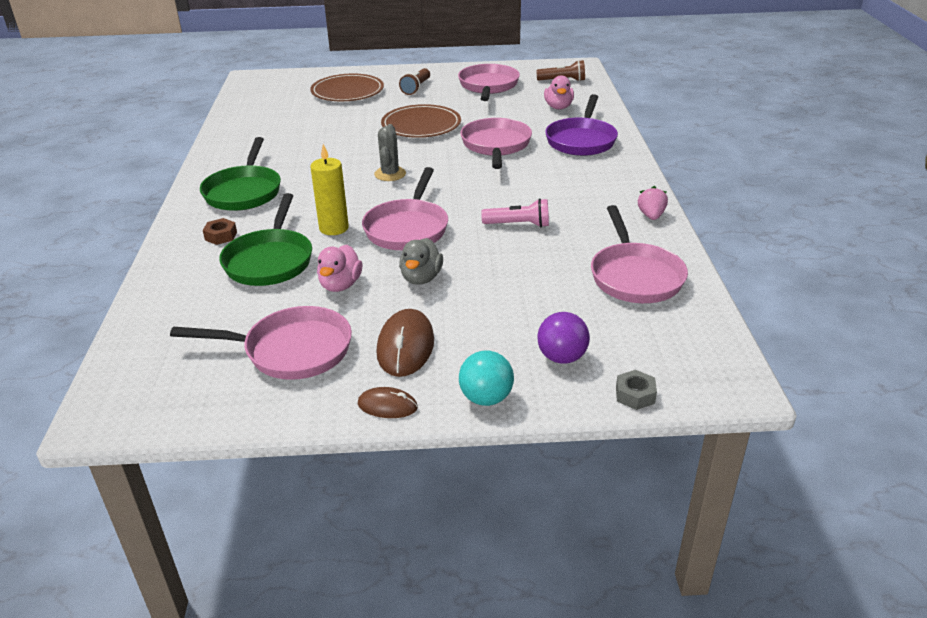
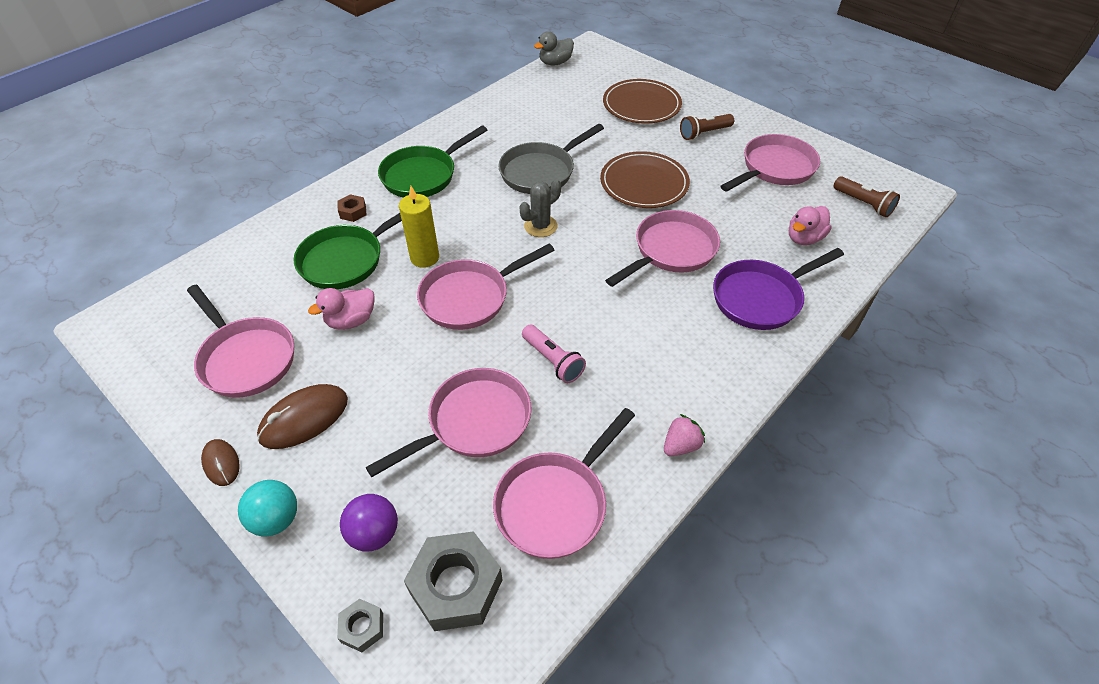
camera: 45 degrees right, 15 degrees up
grey duck [399,238,443,285] -> grey duck moved to [534,31,574,66]
none -> pink pan [366,368,531,477]
none -> grey nut [404,531,503,631]
none -> grey pan [498,124,604,194]

